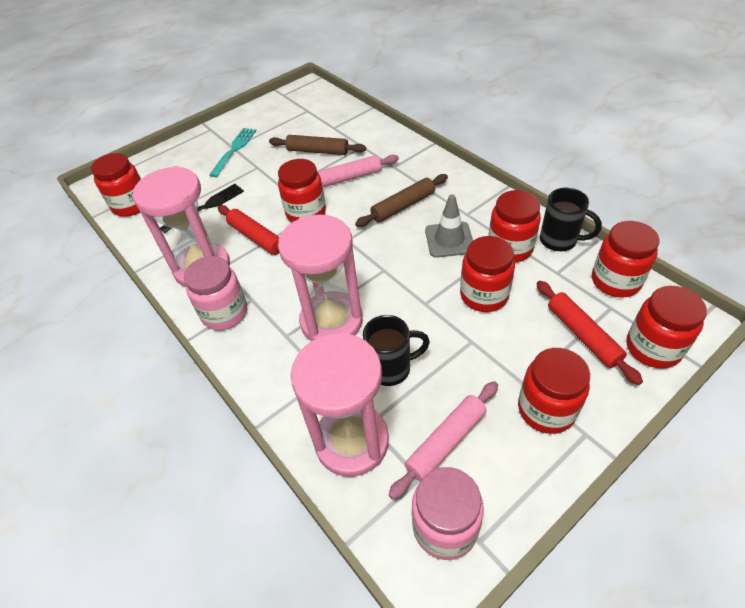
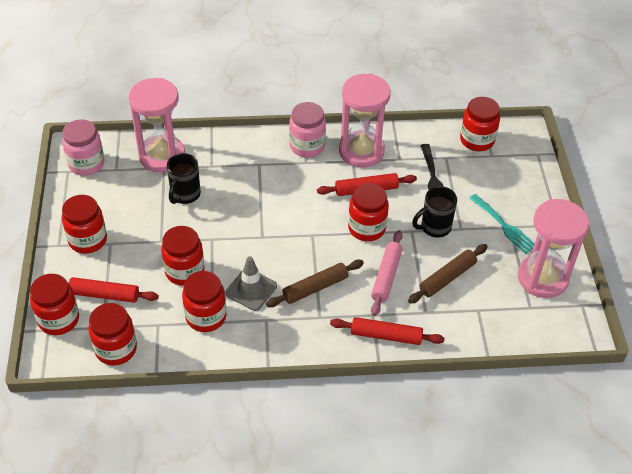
camera: 120 degrees right, 0 degrees up
pink hourglass [278,215,363,341] -> pink hourglass moved to [518,199,590,298]
brown rolling pin [355,174,448,227] -> brown rolling pin turned 60 degrees clockwise [266,260,364,307]
pink rolling pin [389,381,498,500] -> none
black mug [540,188,602,251] -> black mug moved to [412,186,457,238]
none -> red rolling pin [330,317,445,345]

